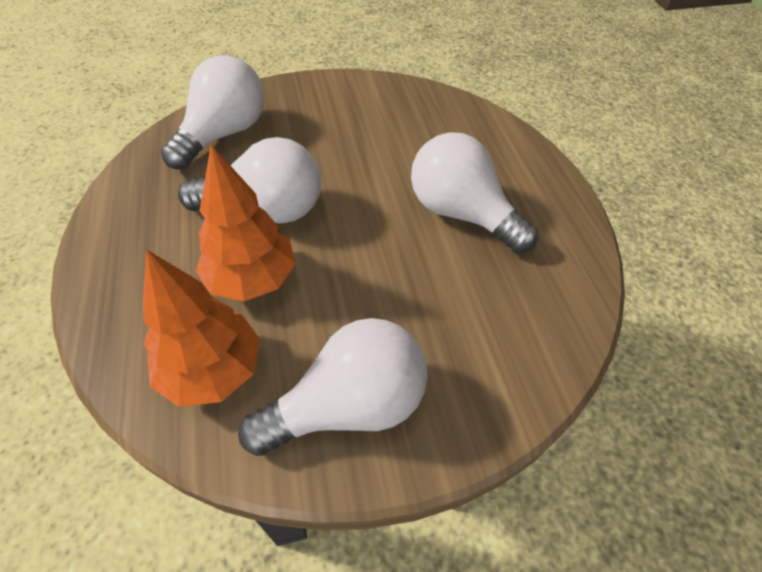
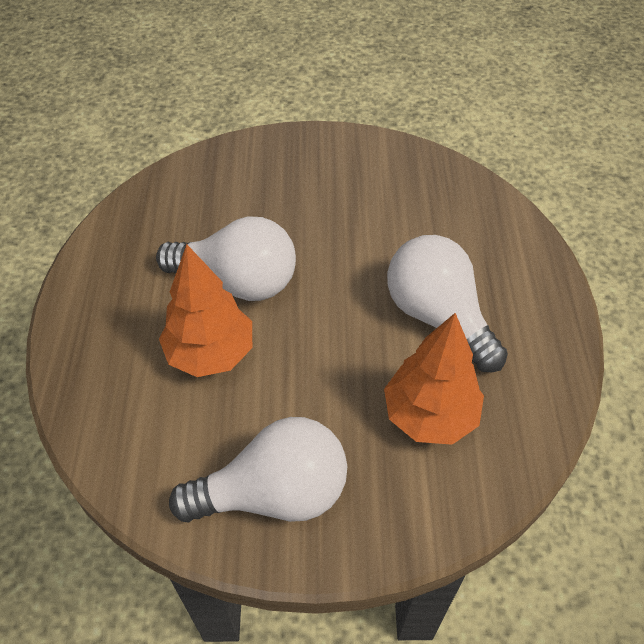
camera: 15 degrees right, 0 degrees up
orange tree [143,249,260,407] -> orange tree moved to [384,313,484,445]
white light bulb [161,55,265,170] -> none

